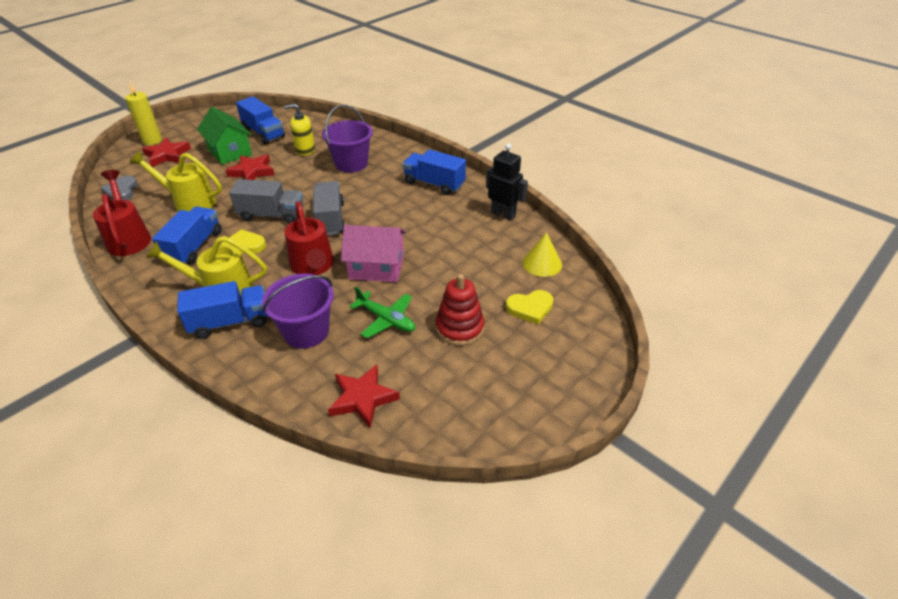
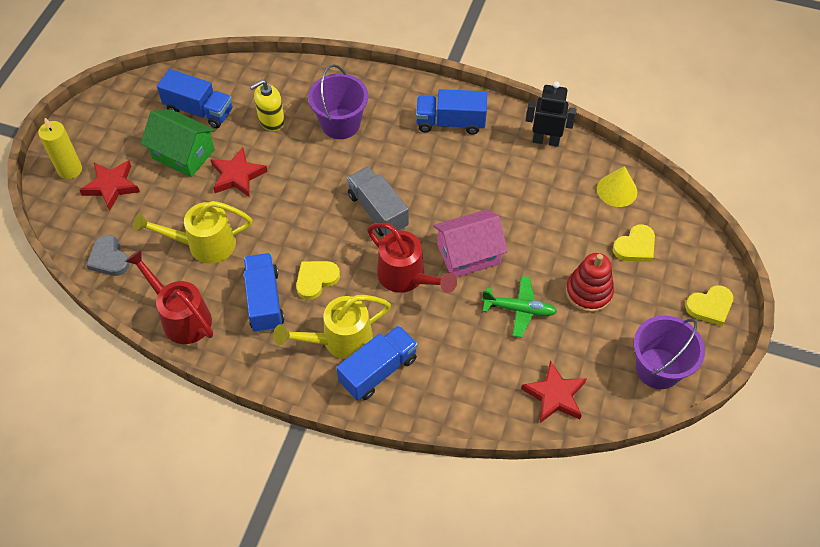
camera: 25 degrees left, 15 degrees up
grey truck [229,179,303,224] -> none
purple bucket [262,274,334,349] -> purple bucket moved to [634,316,705,389]
none -> yellow heart [685,285,733,326]

